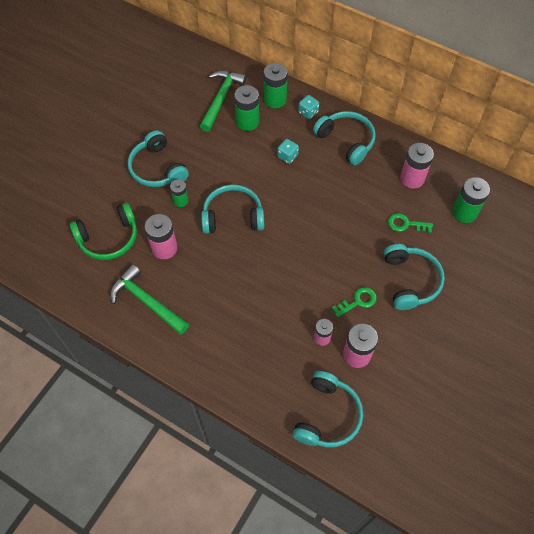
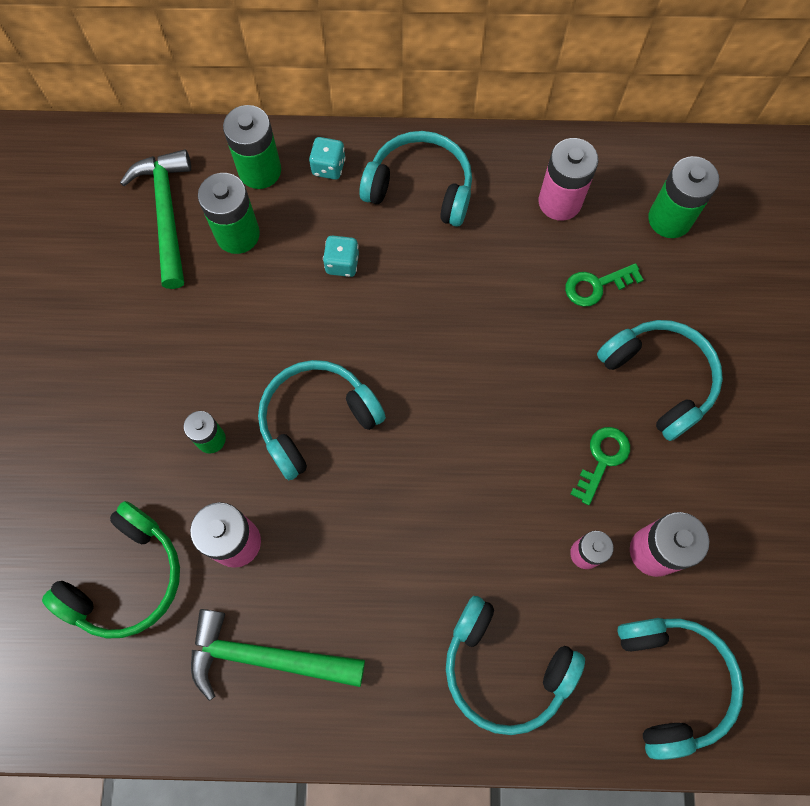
camera: 30 degrees left, 10 degrees up
turquoise headphones [128,130,189,187] -> turquoise headphones moved to [446,596,585,735]

